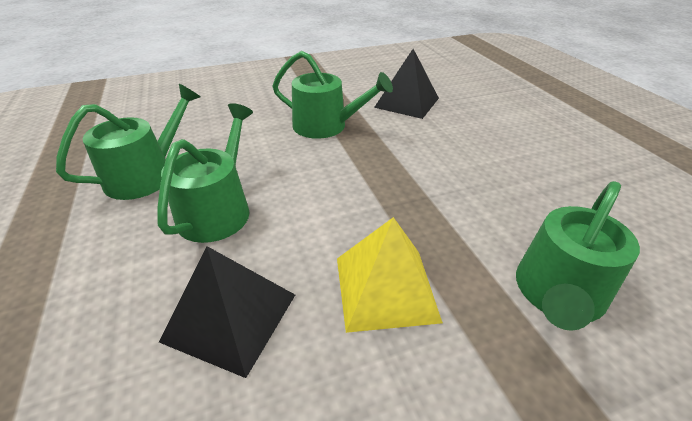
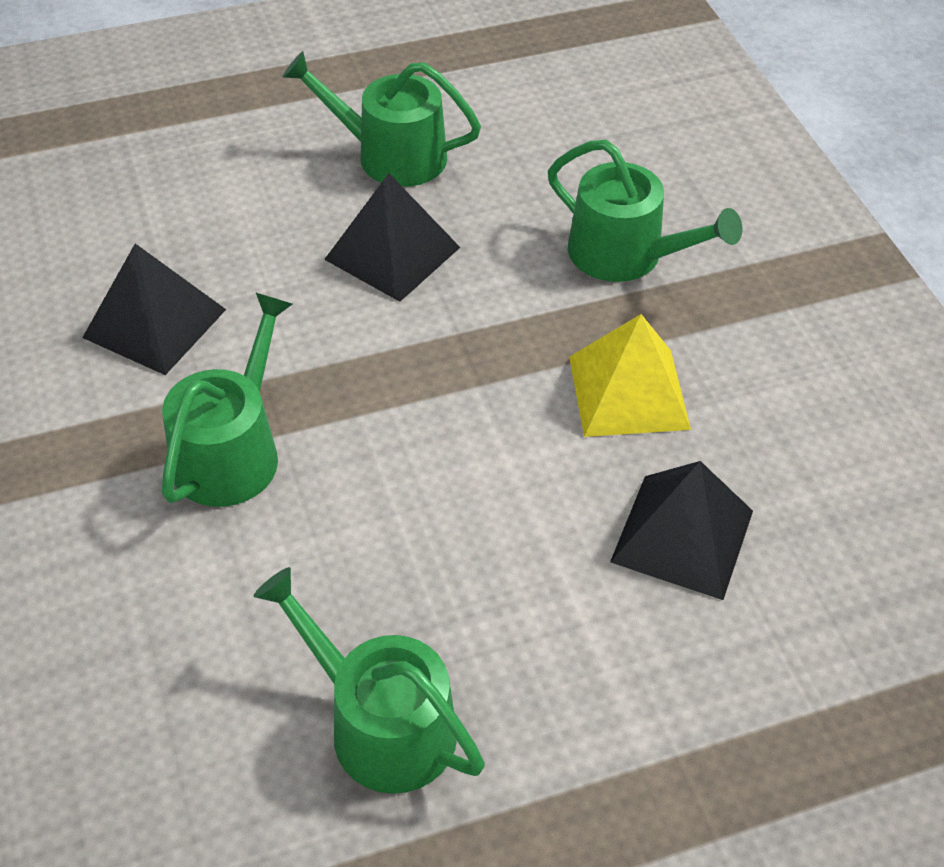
camera: 90 degrees left, 10 degrees up
green watering can [157,103,253,243] -> green watering can moved to [282,51,481,187]
none -> black pyramid [324,173,460,302]

